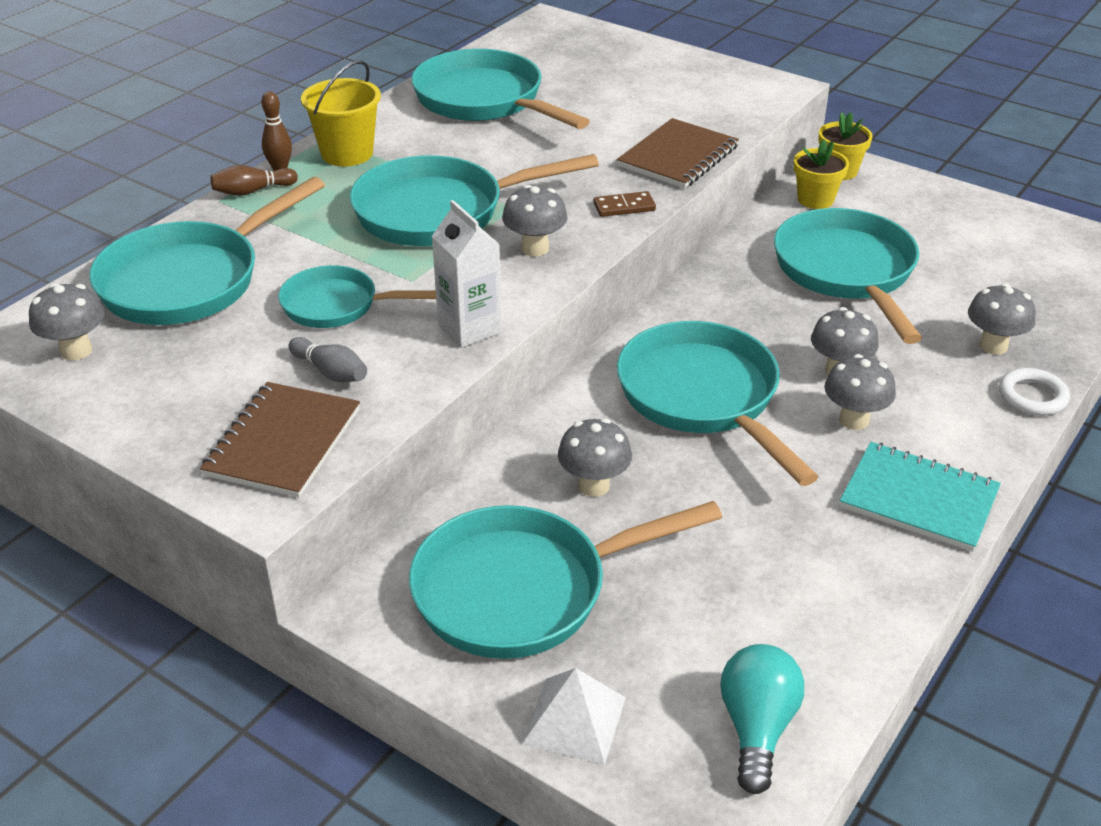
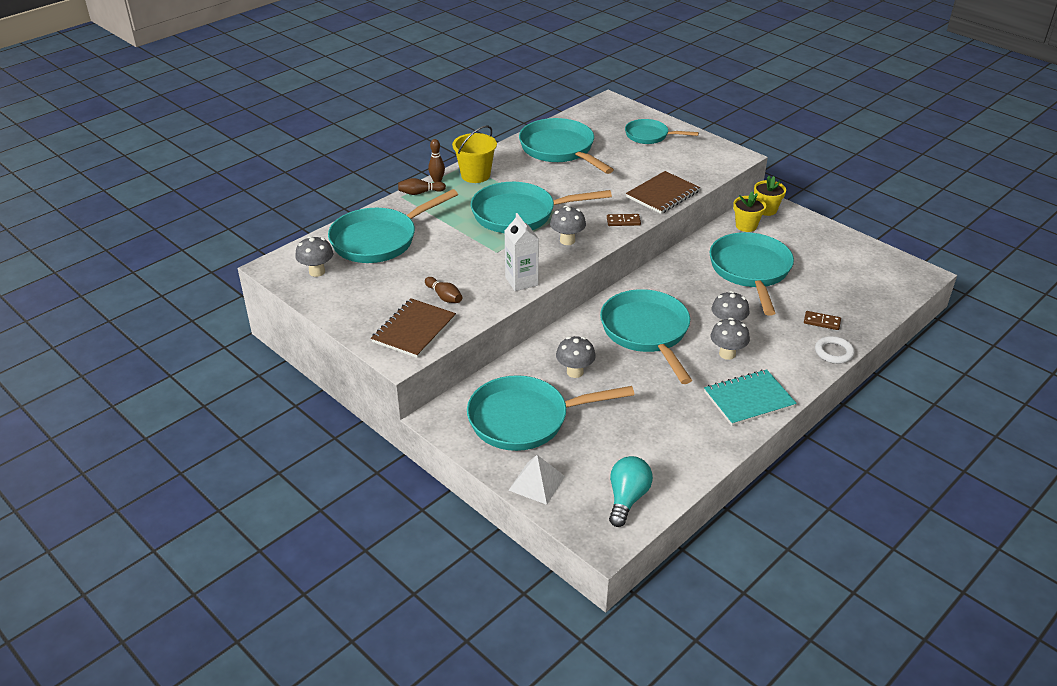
camera: 10 degrees right, 0 degrees up
turquoise pan [278,265,436,328] -> turquoise pan moved to [625,119,699,144]
grey bowling pin [288,337,367,382] -> brown bowling pin [425,277,462,303]
turquoise notebook [840,442,1001,552] -> turquoise notebook turned 60 degrees counterclockwise [704,369,797,426]
grey mushroom [968,283,1036,355] -> brown domino [804,311,841,330]

